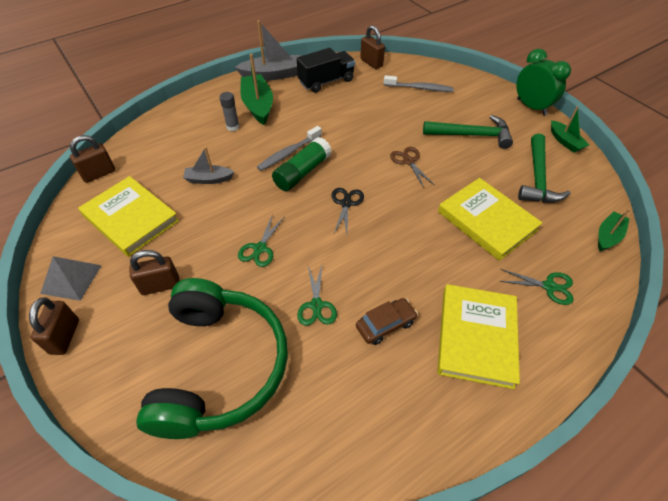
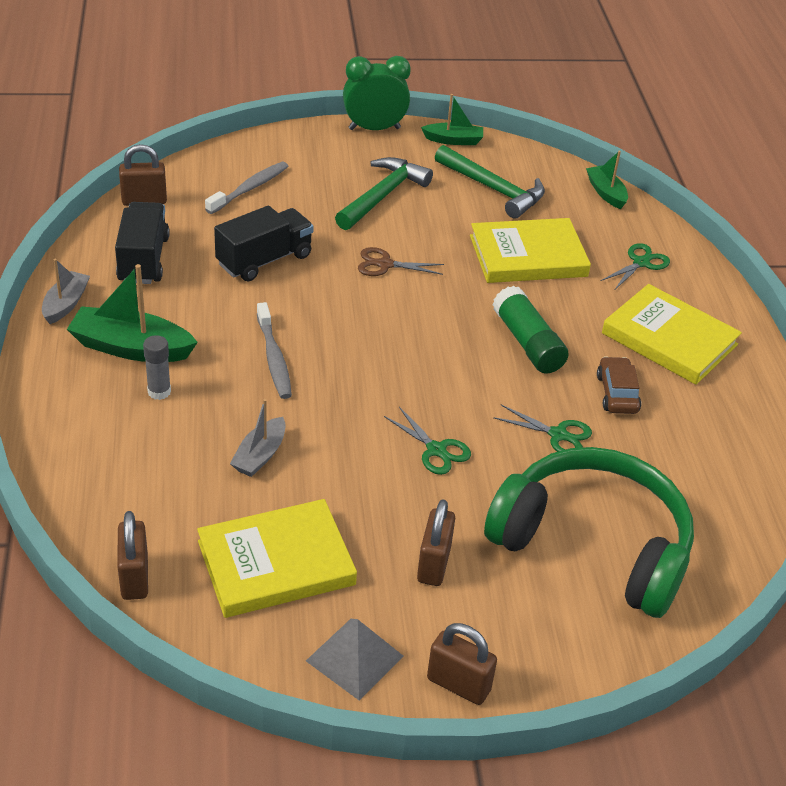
camera: 65 degrees left, 10 degrees down
grey boat [235,20,301,81] -> grey boat [42,259,90,324], size x0.60
green glue stick [272,137,332,191] -> green glue stick moved to [492,286,569,374]
black scissors [331,188,364,234] -> none
none -> black truck [214,206,314,281]

